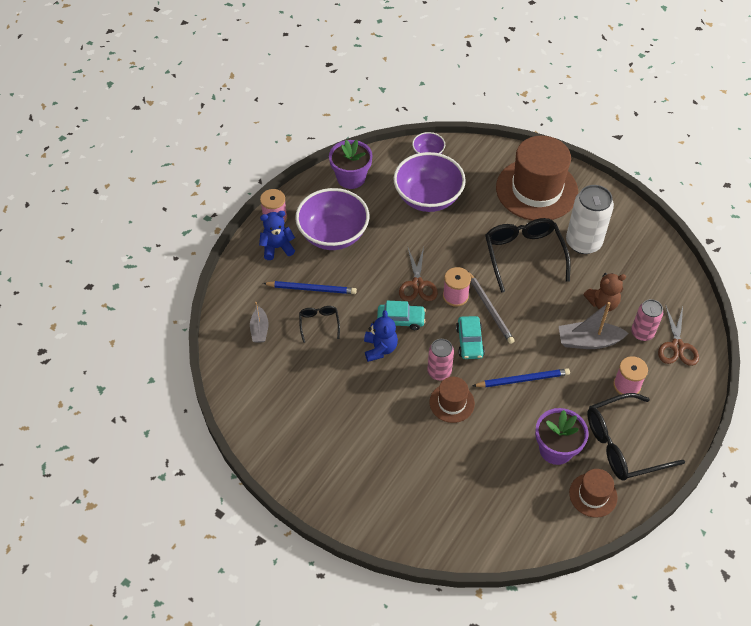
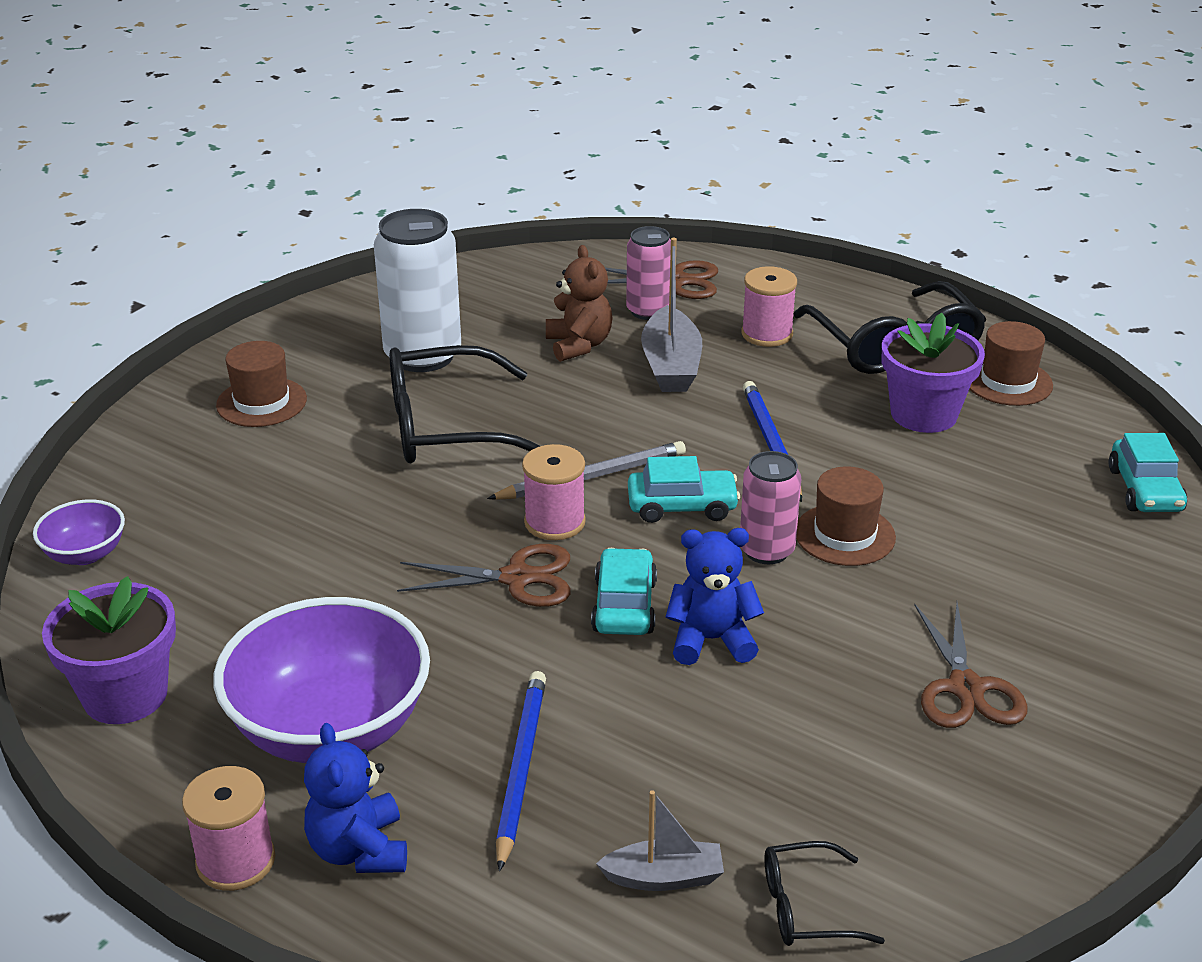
camera: 90 degrees left, 20 degrees down
black glasses [299,306,340,343] -> black glasses moved to [764,841,885,946]
purple bowl [393,152,466,212] -> none
brown hat [496,136,578,221] -> brown hat [216,341,307,427], size x0.48
none -> brown scissors [914,602,1028,728]
none -> turquoise car [1108,433,1187,512]

